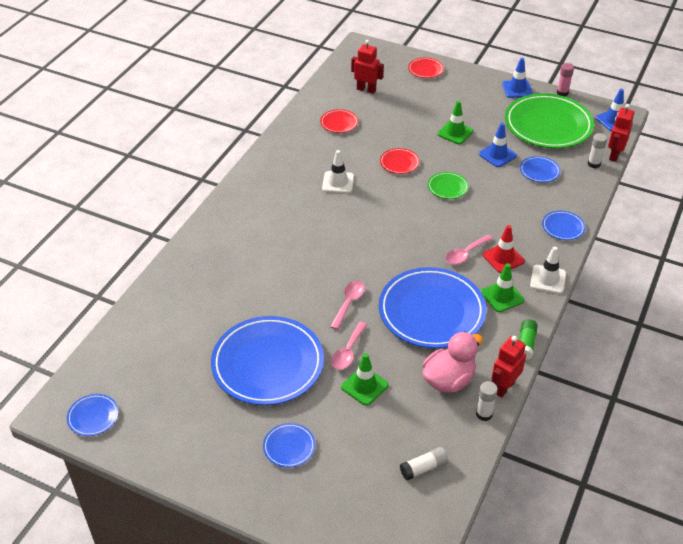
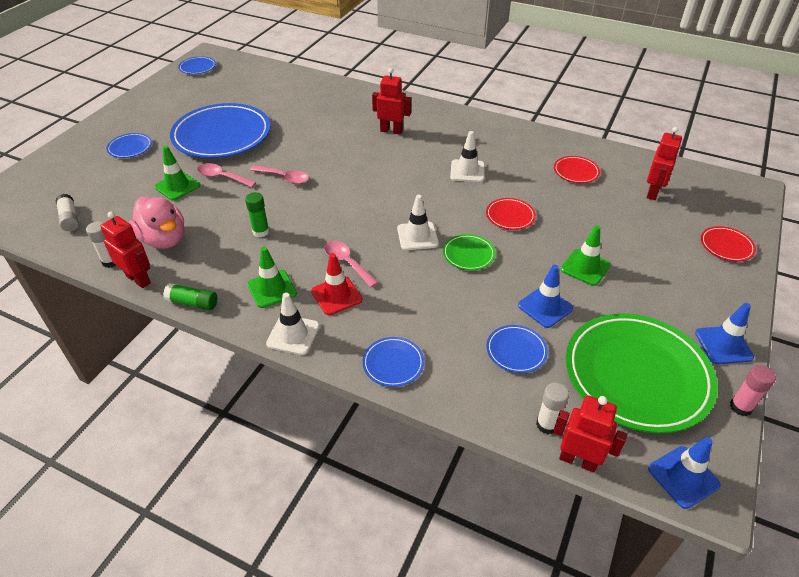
camera: 90 degrees right, 0 degrees up
blue plate [379,267,486,348] -> green glue stick [245,192,269,237]
none -> red robot [372,68,411,135]
none -> white traffic cone [397,195,439,250]

